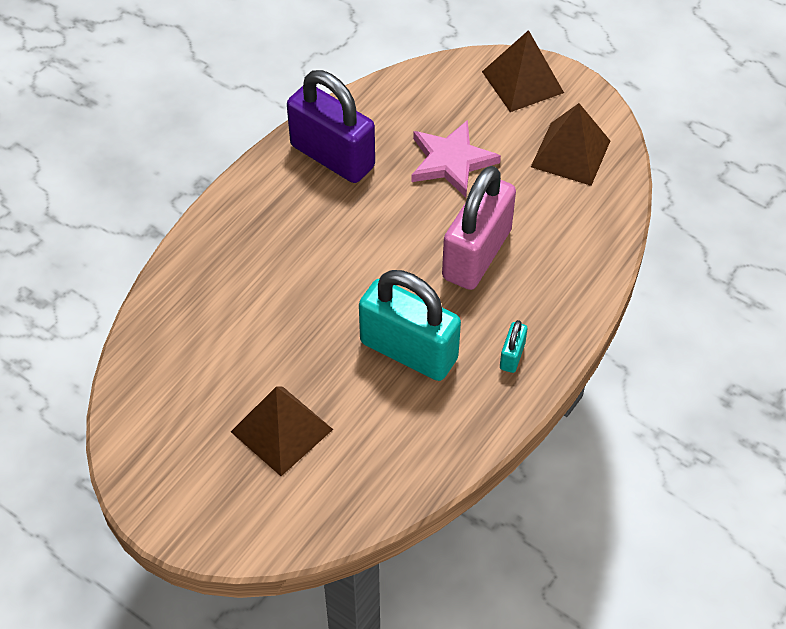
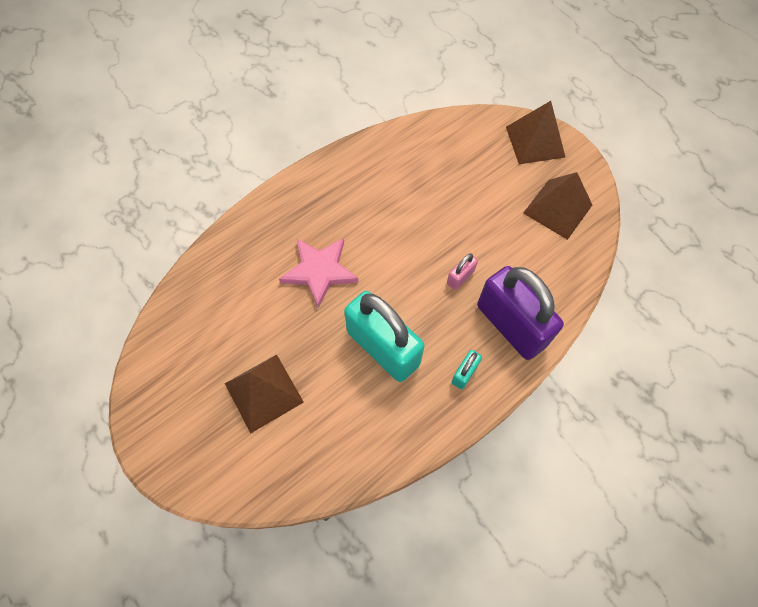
camera: 15 degrees right, 10 degrees up
purple padlock [287,70,375,183] -> purple padlock moved to [477,266,564,360]
pink star [411,120,501,198] -> pink star moved to [279,238,359,309]
pink padlock [442,166,516,290] -> pink padlock [447,253,478,290], size x0.42

